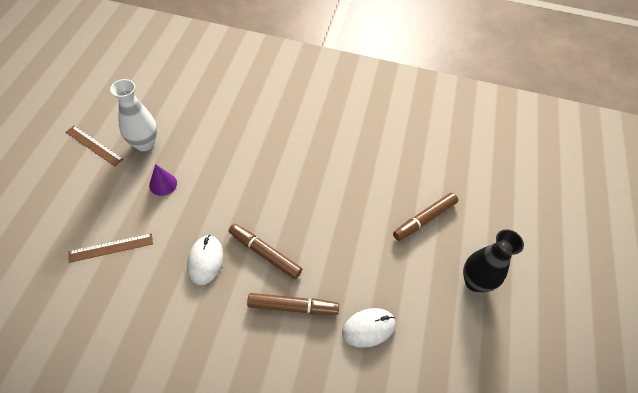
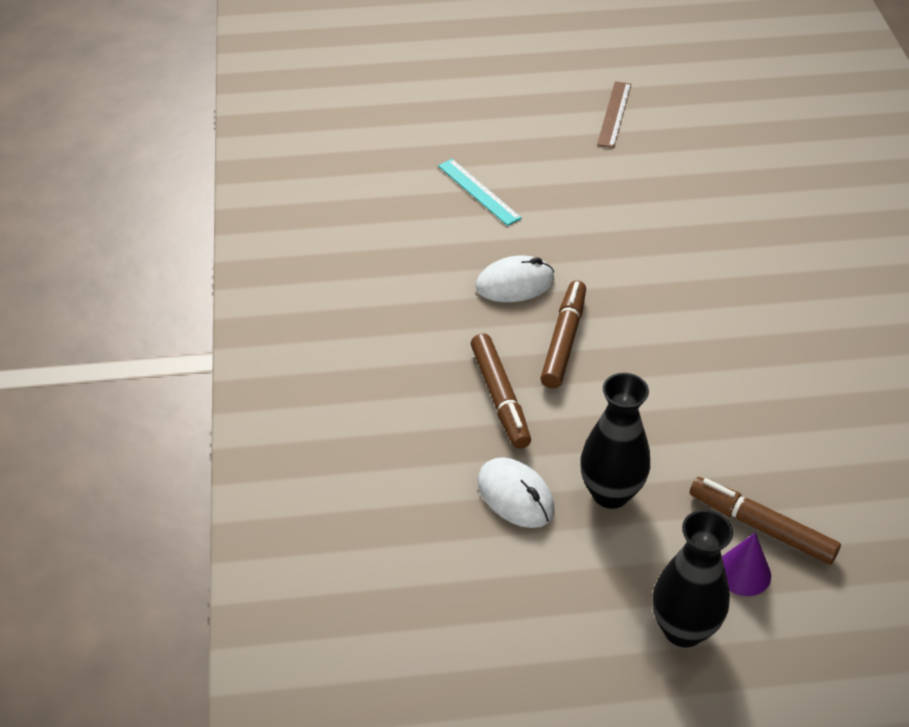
camera: 75 degrees right, 10 degrees down
brown ruler [68,233,153,263] -> turquoise ruler [438,159,522,226]
white vase [110,79,157,151] -> none
purple cone [149,164,177,196] -> purple cone moved to [722,533,771,596]
none -> black vase [580,373,650,509]

